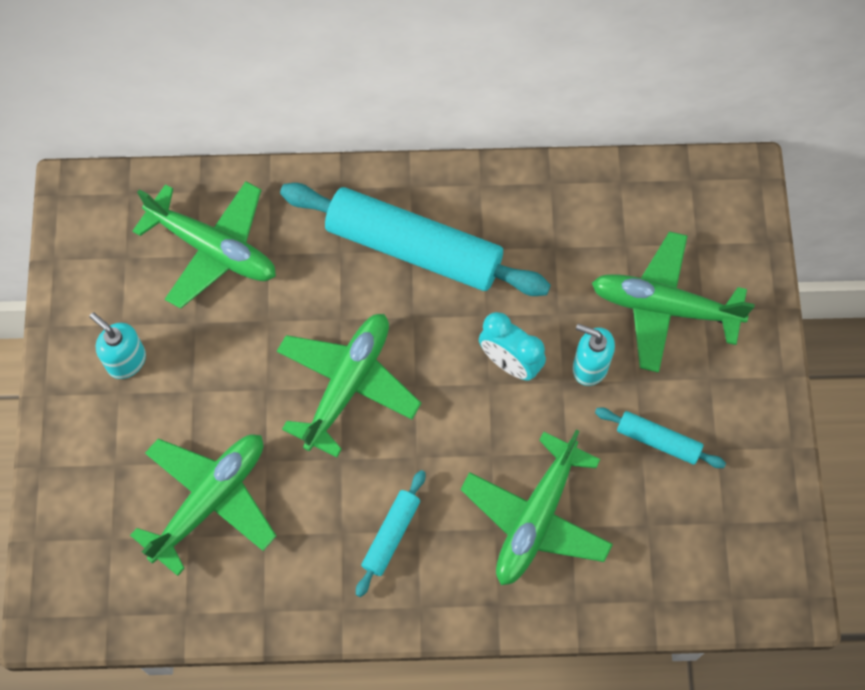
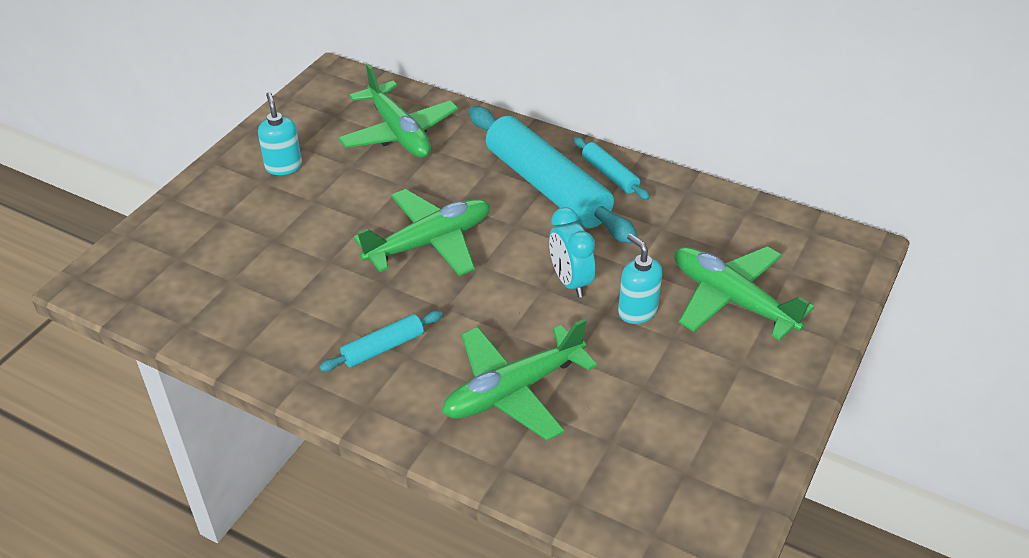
camera: 30 degrees right, 25 degrees down
green plane [130,434,276,576] -> none
turquoise rolling pin [595,407,726,468] -> turquoise rolling pin moved to [574,137,650,200]

